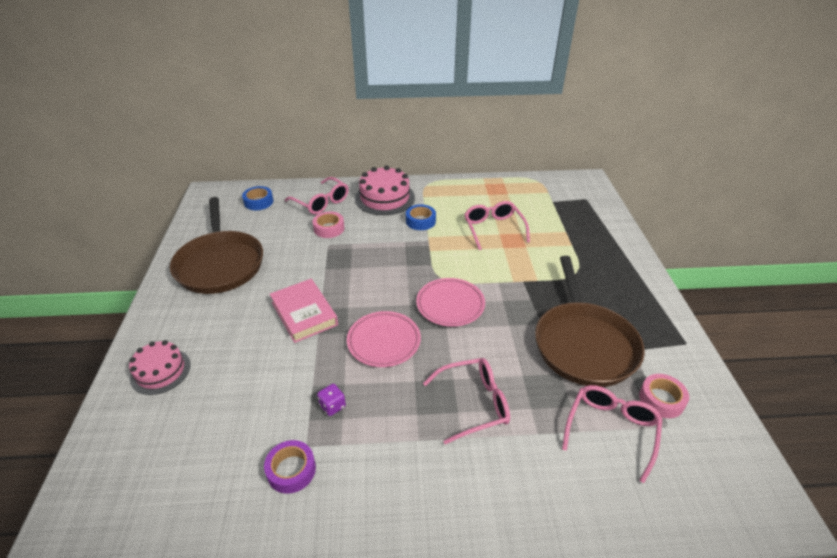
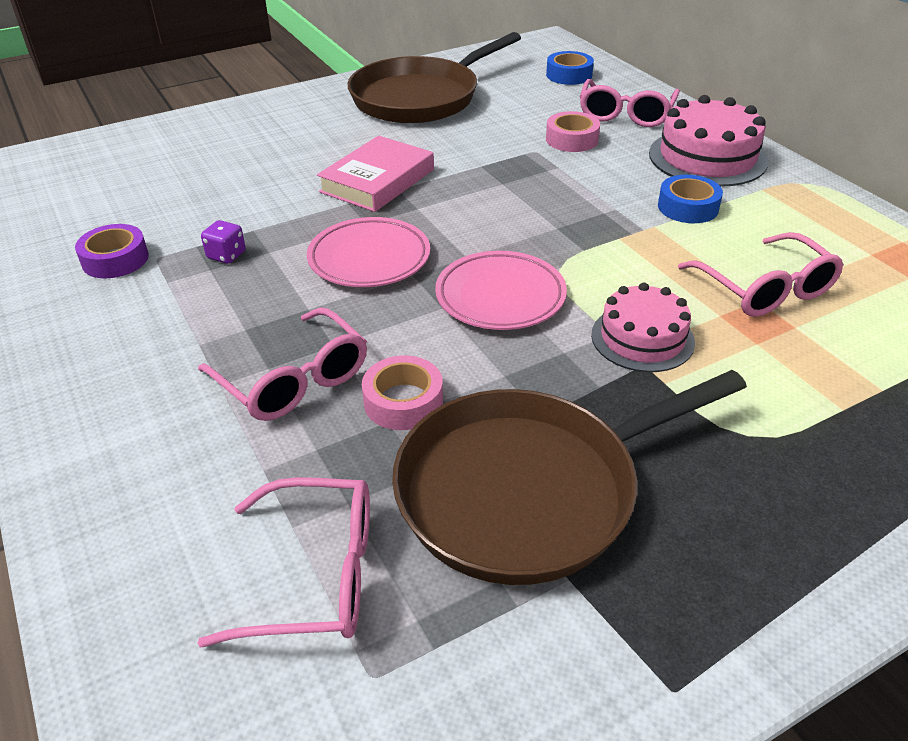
camera: 65 degrees right, 0 degrees up
pink cake [129,340,191,395] -> pink cake moved to [591,283,695,372]
pink glasses [464,201,530,250] -> pink glasses turned 105 degrees clockwise [678,232,844,317]
pink tape [639,374,689,418] -> pink tape moved to [362,356,443,430]

